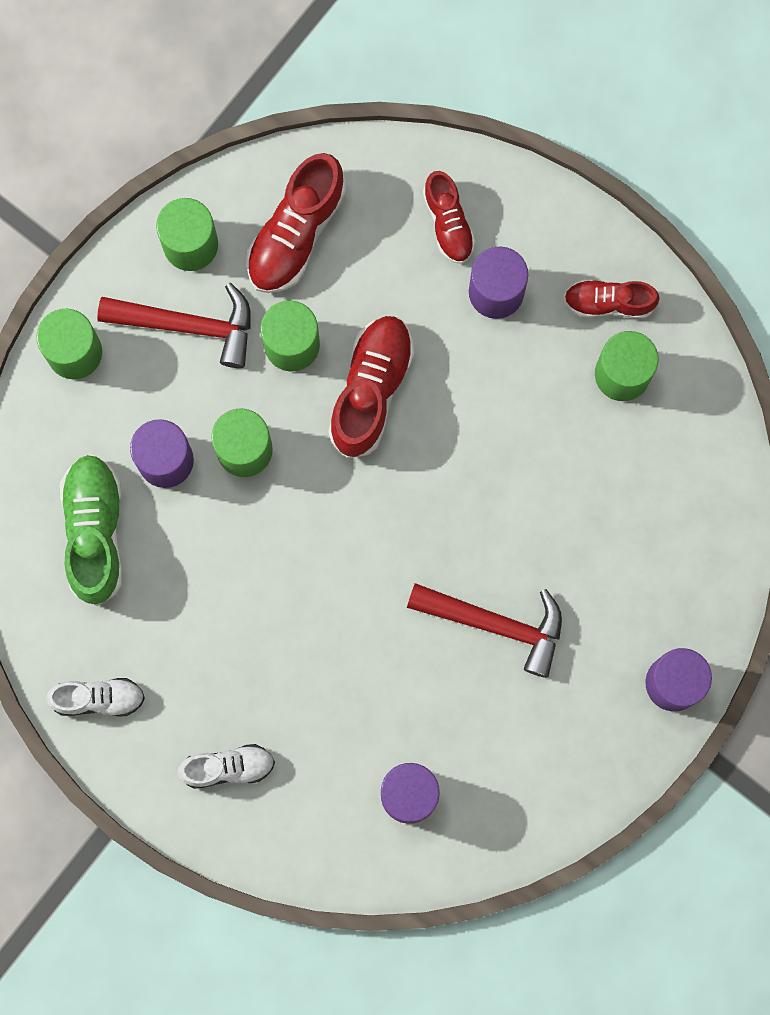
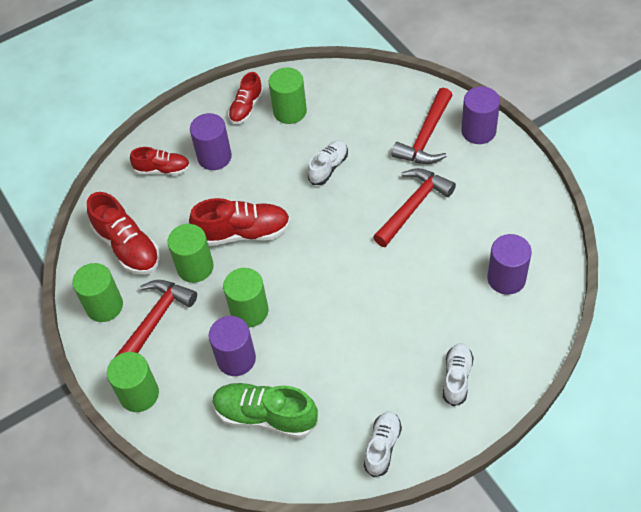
camera: 65 degrees left, 25 degrees down
red shoe [328,316,414,458] -> red shoe turned 135 degrees clockwise [189,198,291,246]
none -> white shoe [308,140,348,185]
none -> red hammer [392,88,452,164]

